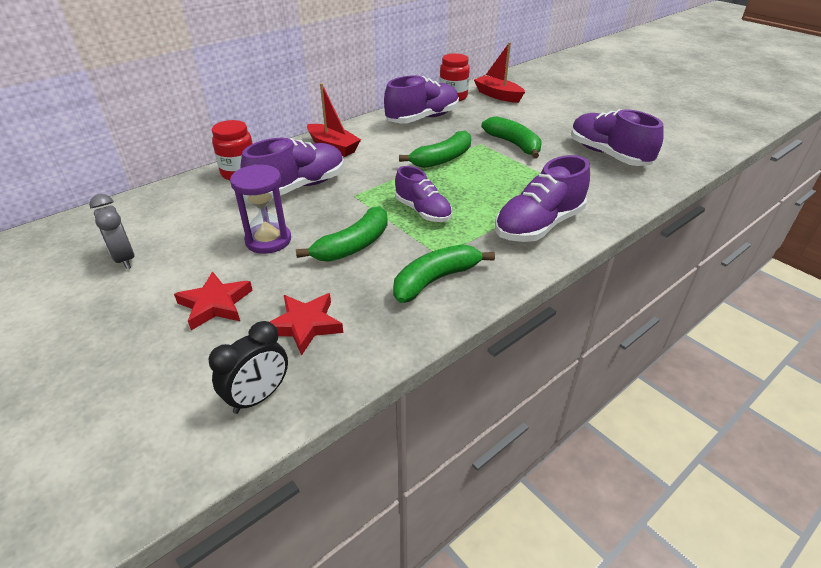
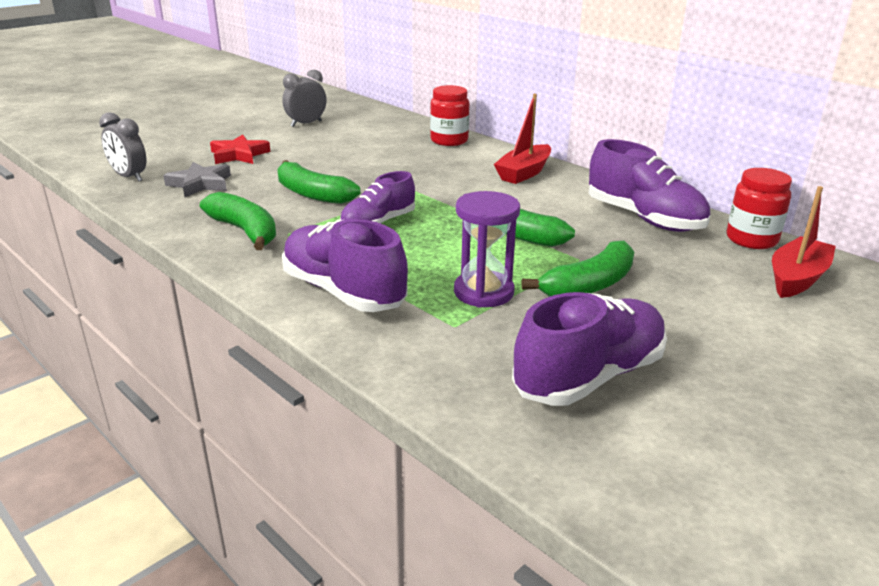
camera: 85 degrees right, 10 degrees down
black clock [208,321,288,414] -> grey clock [99,112,146,182]
purple hourglass [230,164,291,254] -> purple hourglass moved to [454,191,520,308]
purple shoe [241,138,344,196] -> none
red star [270,293,343,356] -> grey star [163,162,231,197]

